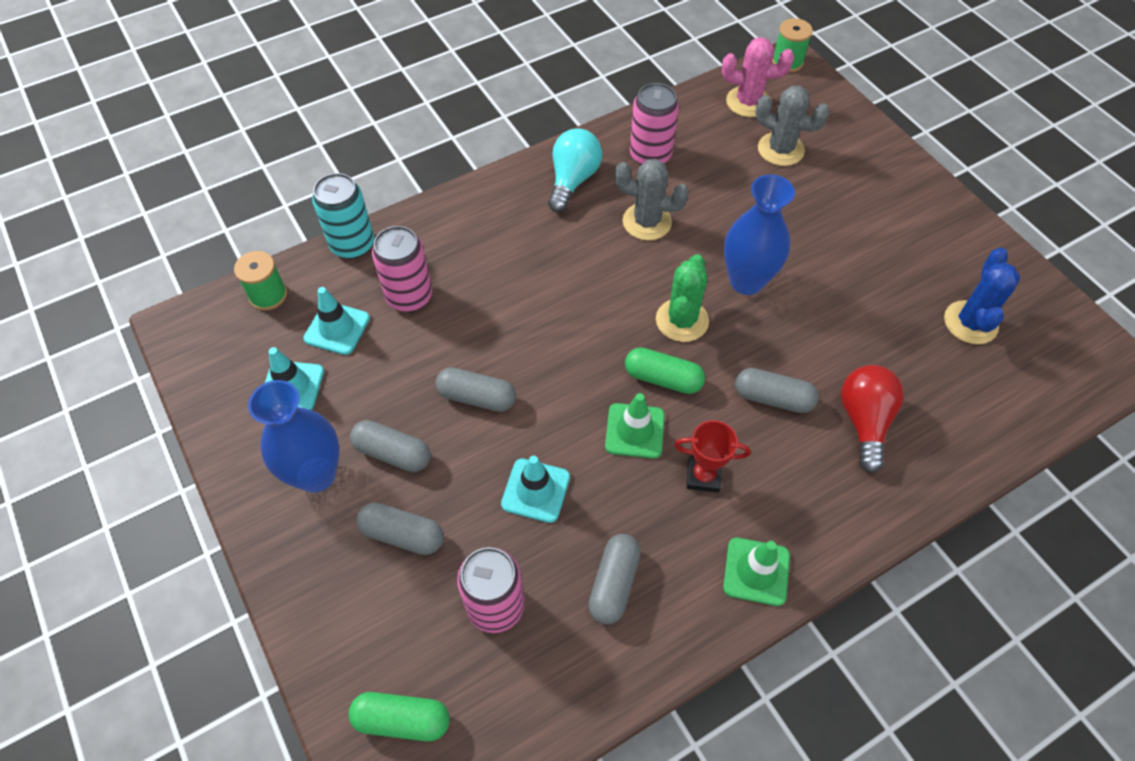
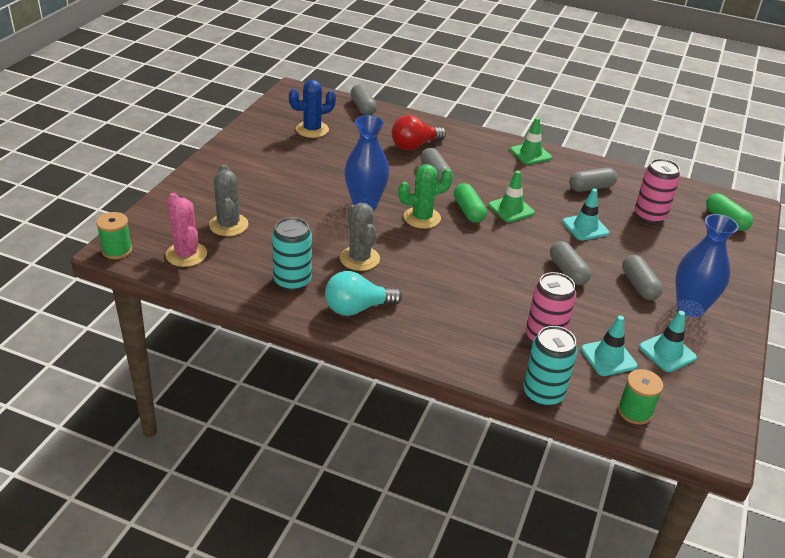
camera: 130 degrees left, 20 degrees down
grey capsule [357,503,444,555] -> grey capsule moved to [351,85,377,115]
pink can [630,83,679,165] -> turquoise can [272,217,312,291]
red trophy [674,420,751,493] -> none

